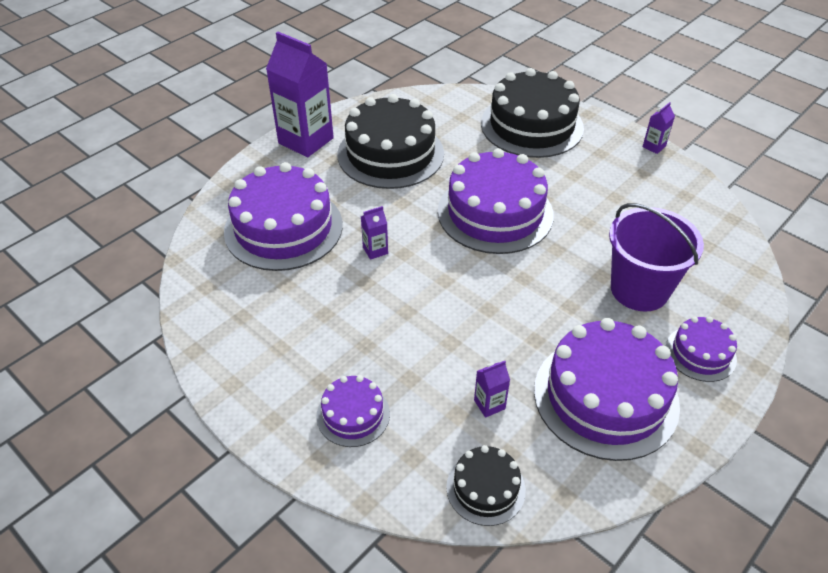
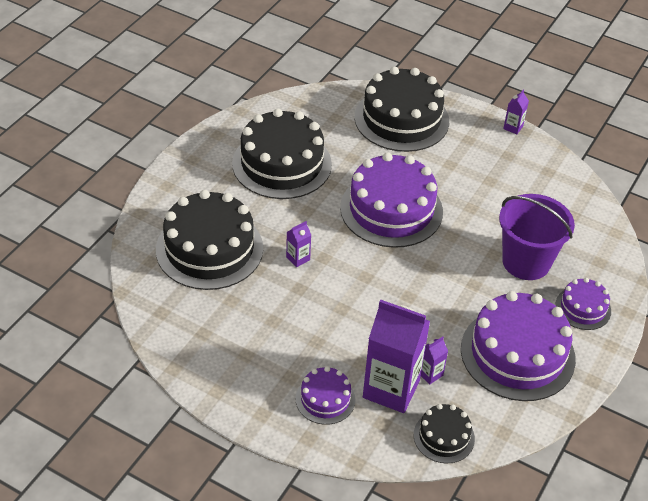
camera: 15 degrees left, 0 degrees up
purple cake [224,162,343,271] -> black cake [156,190,263,290]
purple carton [266,31,334,157] -> purple carton moved to [363,299,430,413]

